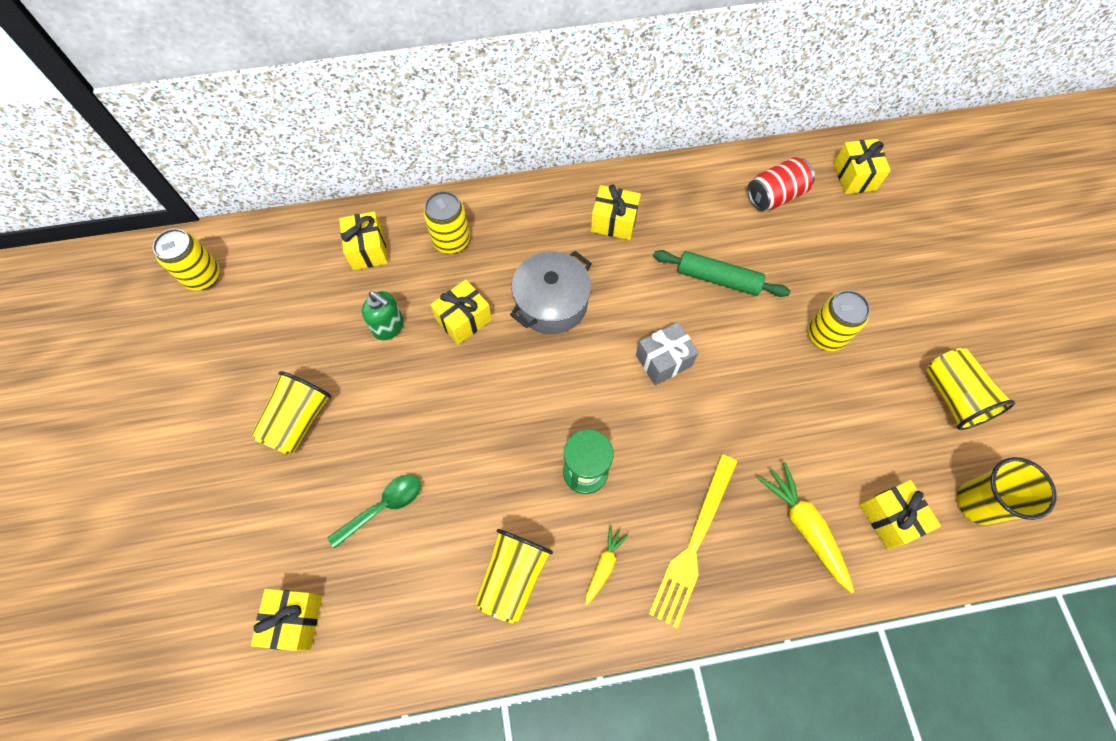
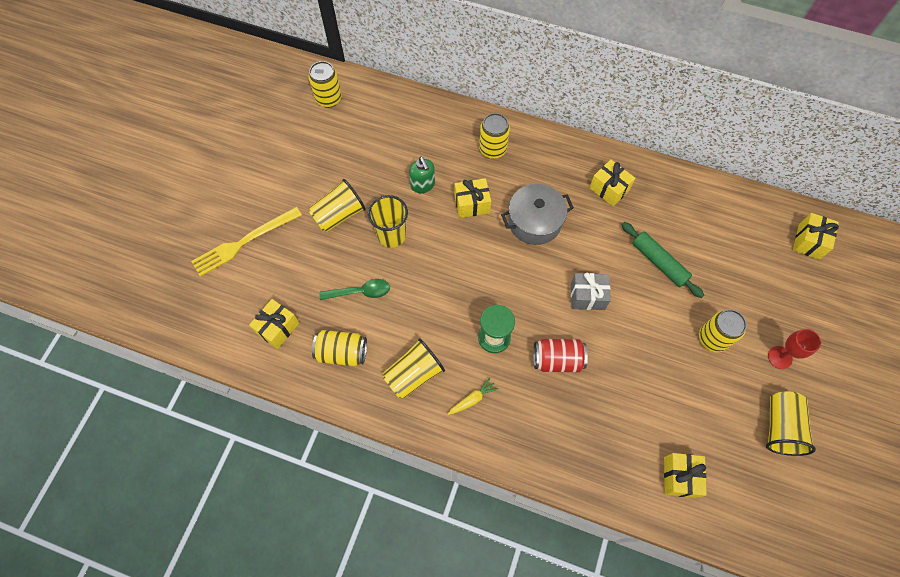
camera: 30 degrees right, 0 degrees up
yellow gift [339,211,388,270] -> none
yellow fork [649,454,737,628] -> yellow fork moved to [191,207,302,277]
red can [748,157,815,211] -> red can moved to [533,339,588,372]
yellow carrot [757,462,854,593] -> none
yellow cup [957,457,1057,525] -> yellow cup moved to [368,195,408,248]
none -> yellow can [312,330,367,366]
none -> red goblet [768,329,821,369]

